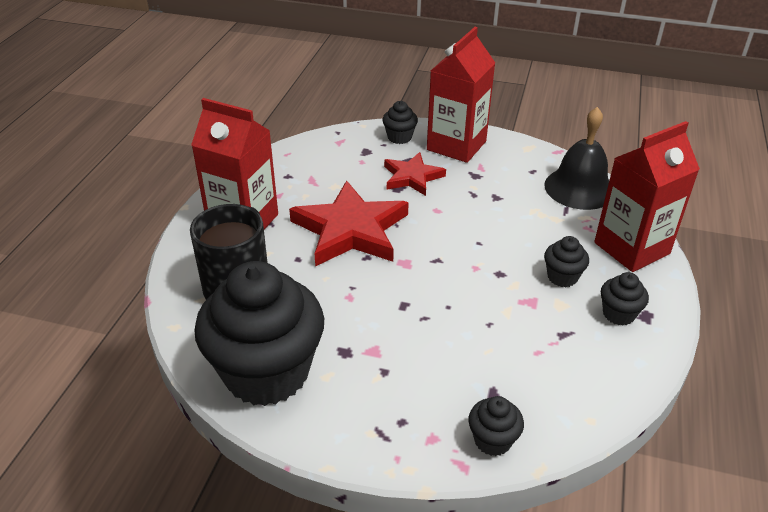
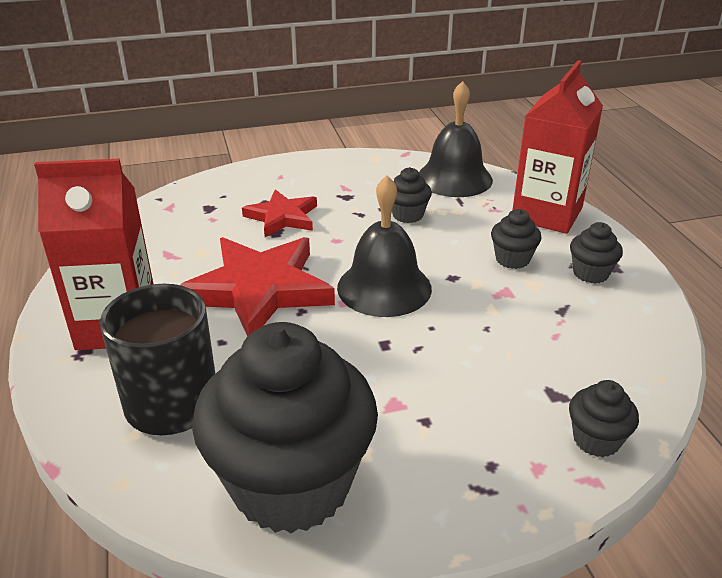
camera: 30 degrees left, 5 degrees down
black cupcake [383,101,418,144] -> black cupcake moved to [392,167,432,223]
red carton [427,27,495,163] -> none
none -> black bell [337,175,432,317]

